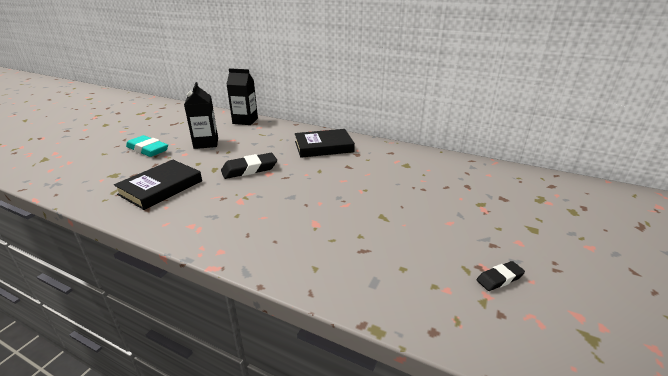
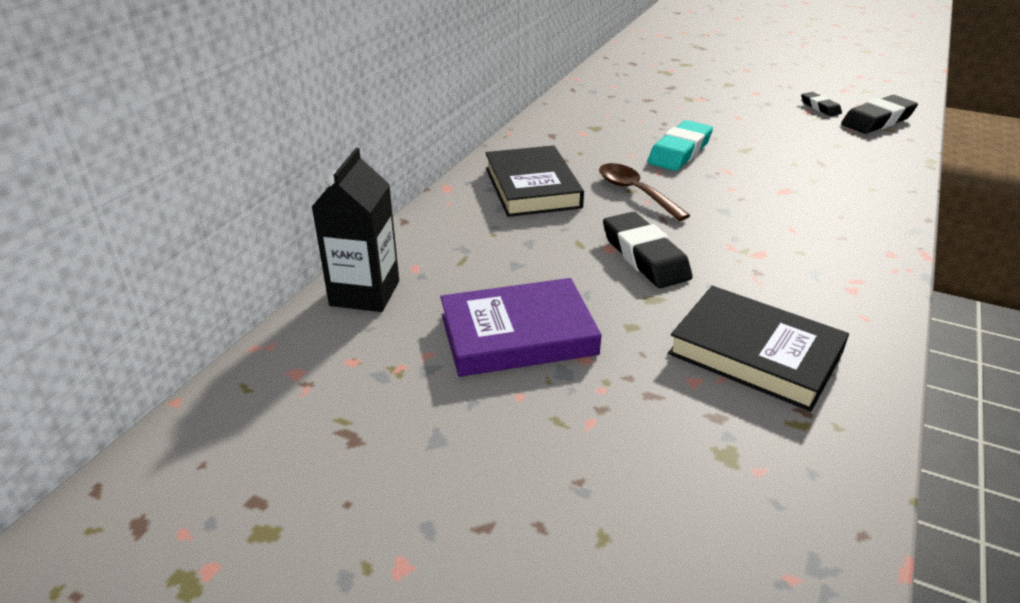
camera: 90 degrees left, 5 degrees up
turquoise eraser [126,135,168,157] -> turquoise eraser moved to [647,120,713,171]
black carton [184,82,218,149] -> purple book [440,278,602,377]
none -> brown spoon [599,163,691,221]
none -> black eraser [841,95,918,134]

